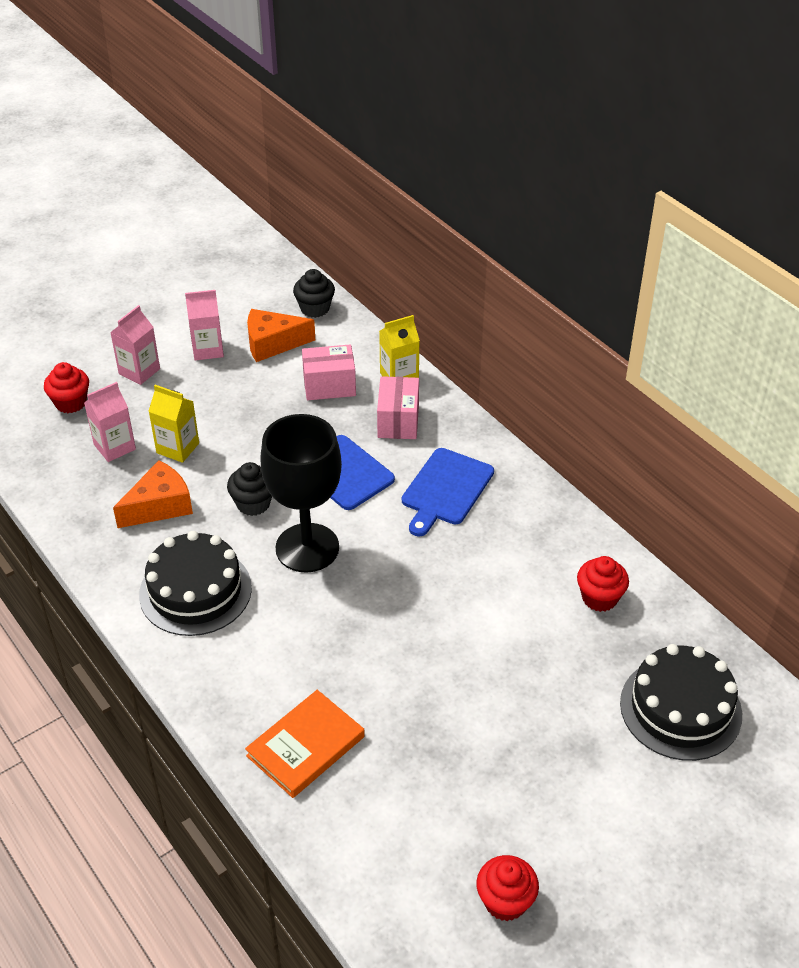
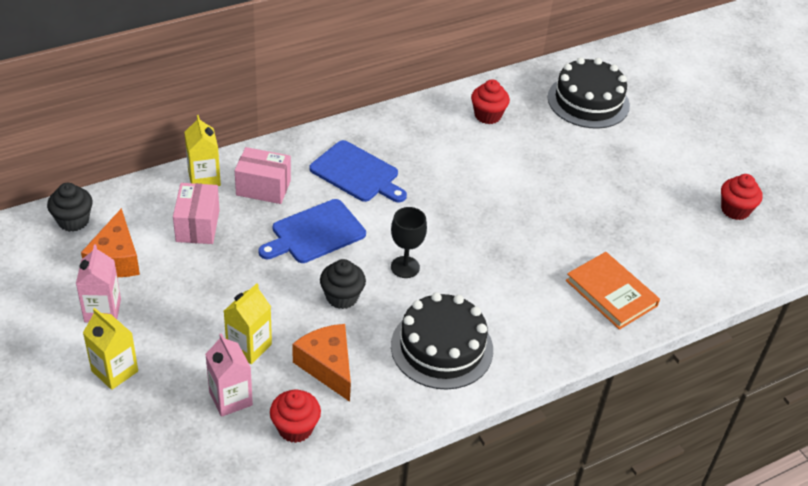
camera: 85 degrees left, 0 degrees up
red cupcake [44,362,89,413] -> red cupcake moved to [270,389,321,443]
pink carton [110,305,160,385] -> yellow carton [83,308,138,390]
black goblet [260,414,342,573] -> black goblet [391,207,427,278], size x0.51

